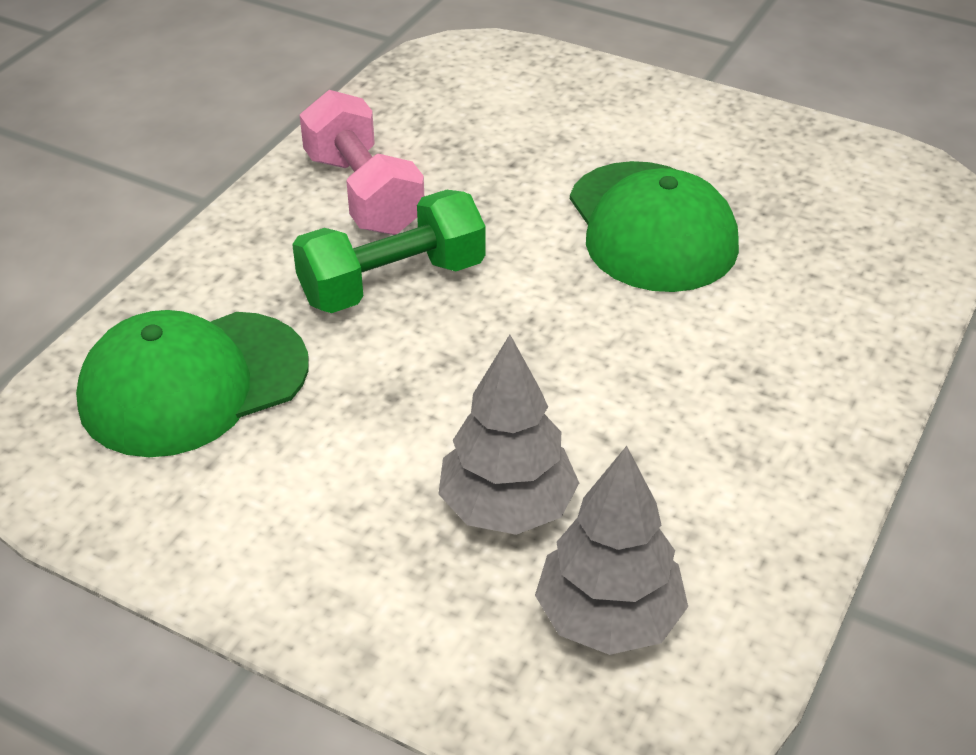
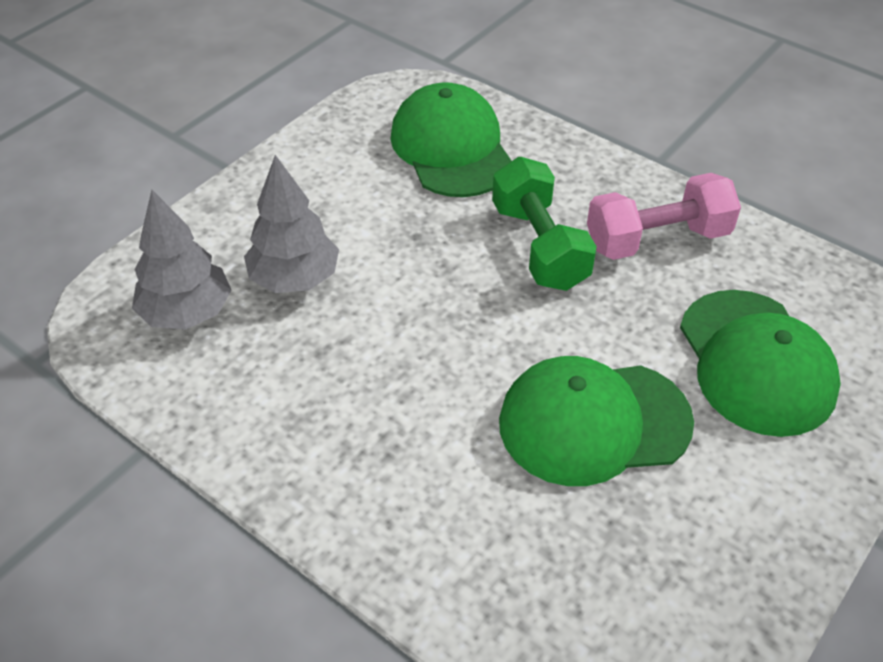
camera: 100 degrees right, 5 degrees up
none -> green cap [680,290,841,437]

